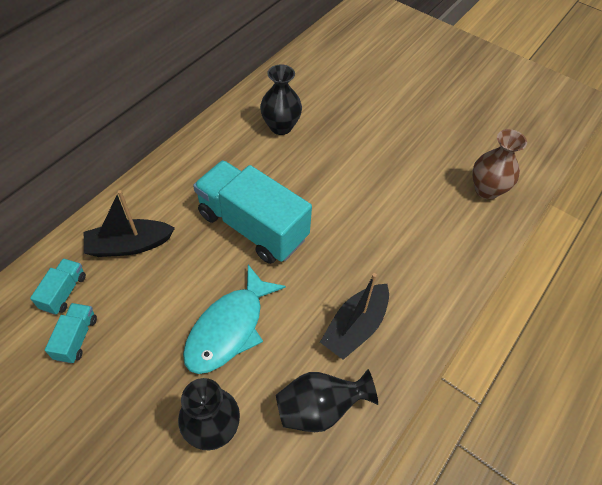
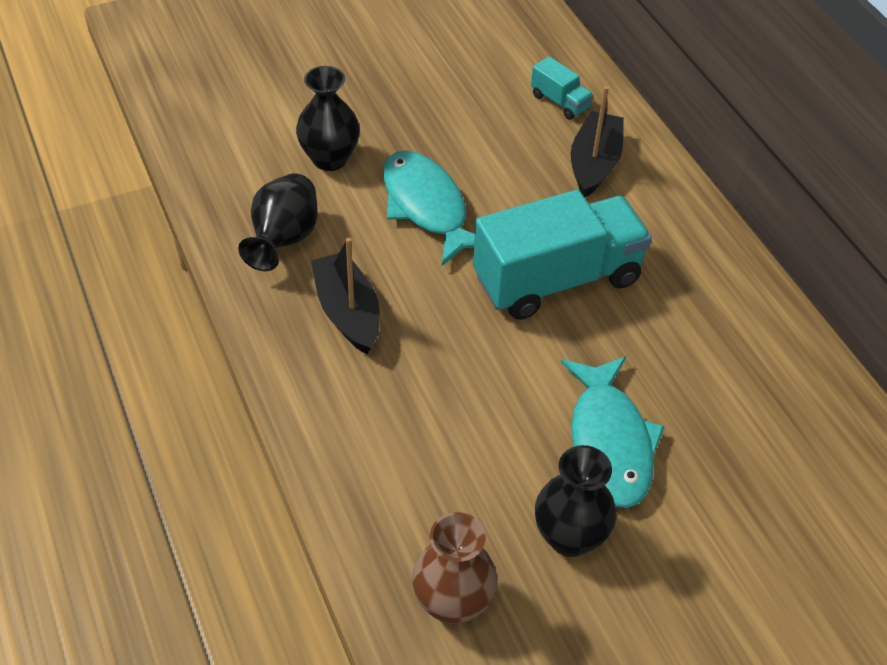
camera: 120 degrees right, 5 degrees down
turquoise truck [45,303,97,364] -> none
black vase [260,64,302,135] -> black vase moved to [535,445,617,557]
none -> turquoise fish [561,356,665,508]

